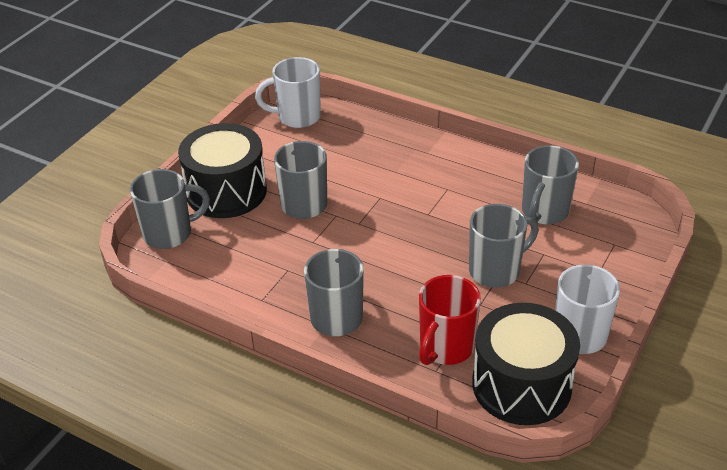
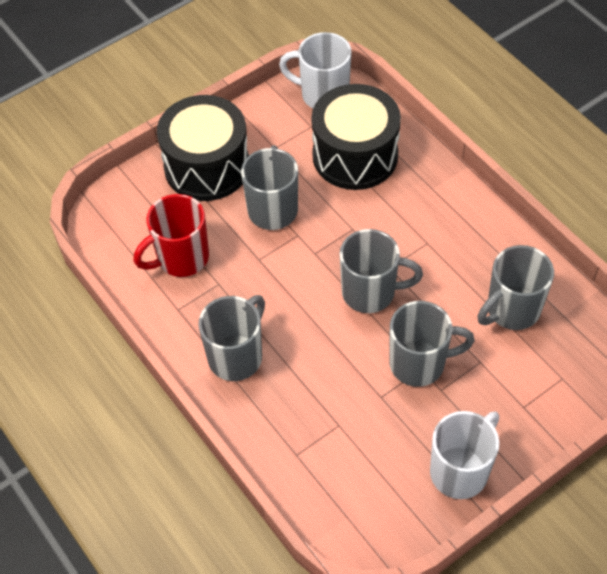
camera: 25 degrees right, 15 degrees up
grey mug [130,169,210,249] -> grey mug moved to [340,229,423,313]
red mug [419,275,481,365] -> red mug moved to [133,194,209,277]
black drum [472,303,580,425] -> black drum moved to [311,84,401,190]

